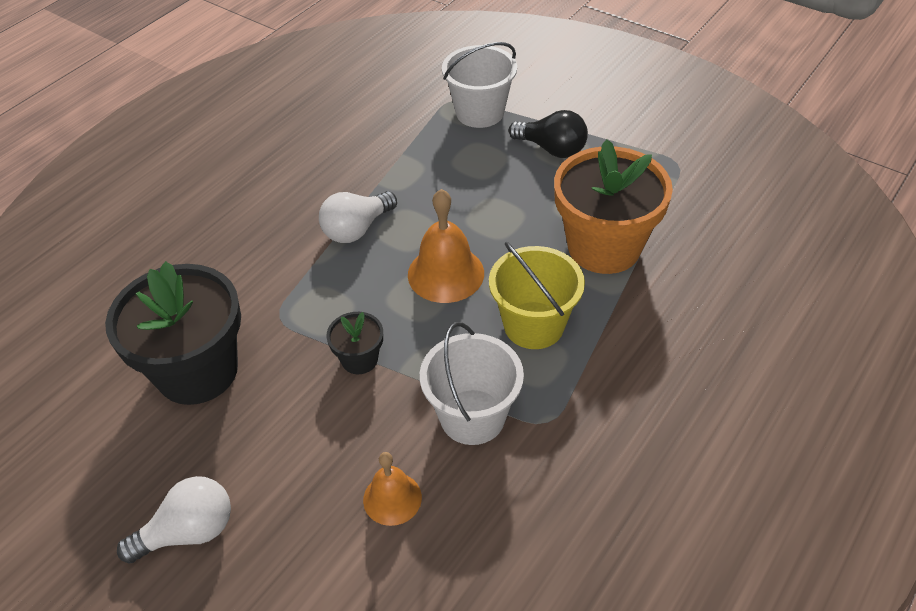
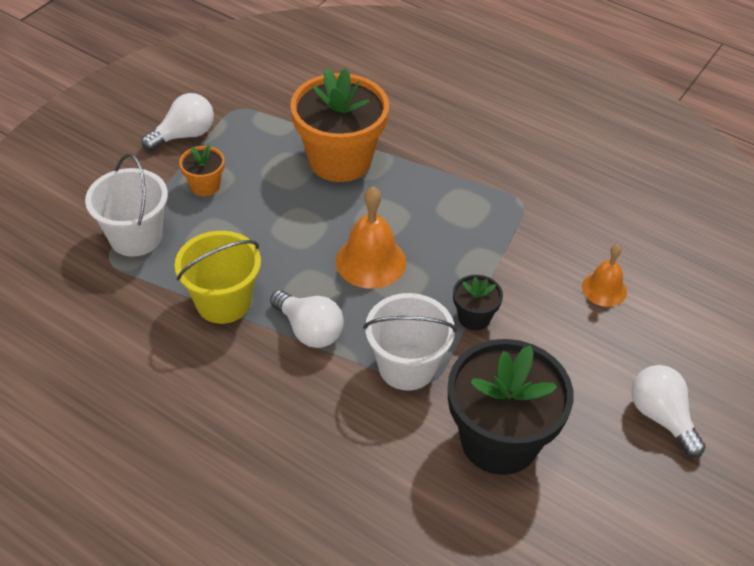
camera: 95 degrees left, 0 degrees up
white bucket [420,322,524,445] -> white bucket moved to [363,293,457,391]
yellow bucket [489,242,585,349] -> yellow bucket moved to [175,231,261,324]
black light bulb [509,110,588,158] -> orange flower pot [179,145,225,196]
none -> white light bulb [142,93,214,151]

